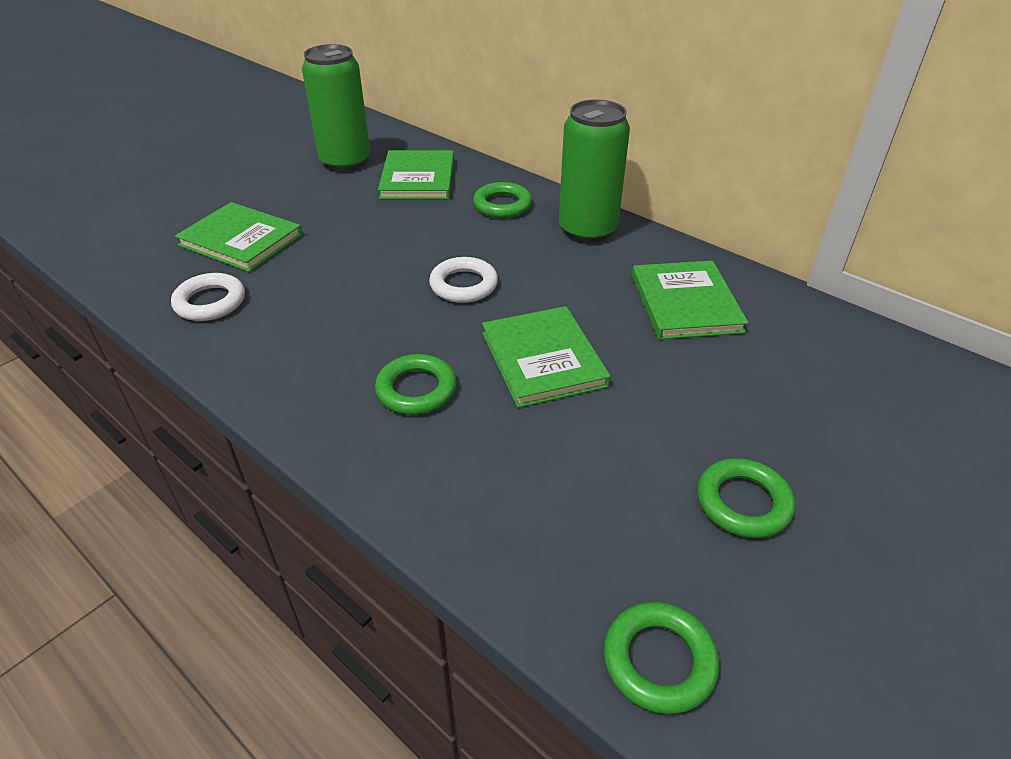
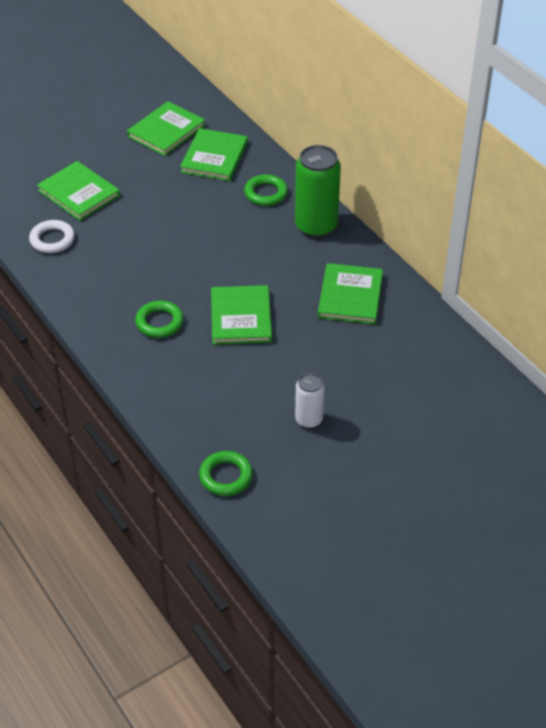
camera: 15 degrees right, 5 degrees up
green can [302,44,370,171] -> green book [127,101,206,156]
white ring [429,257,498,303] -> none
green ring [697,458,795,538] -> white can [295,373,325,428]

